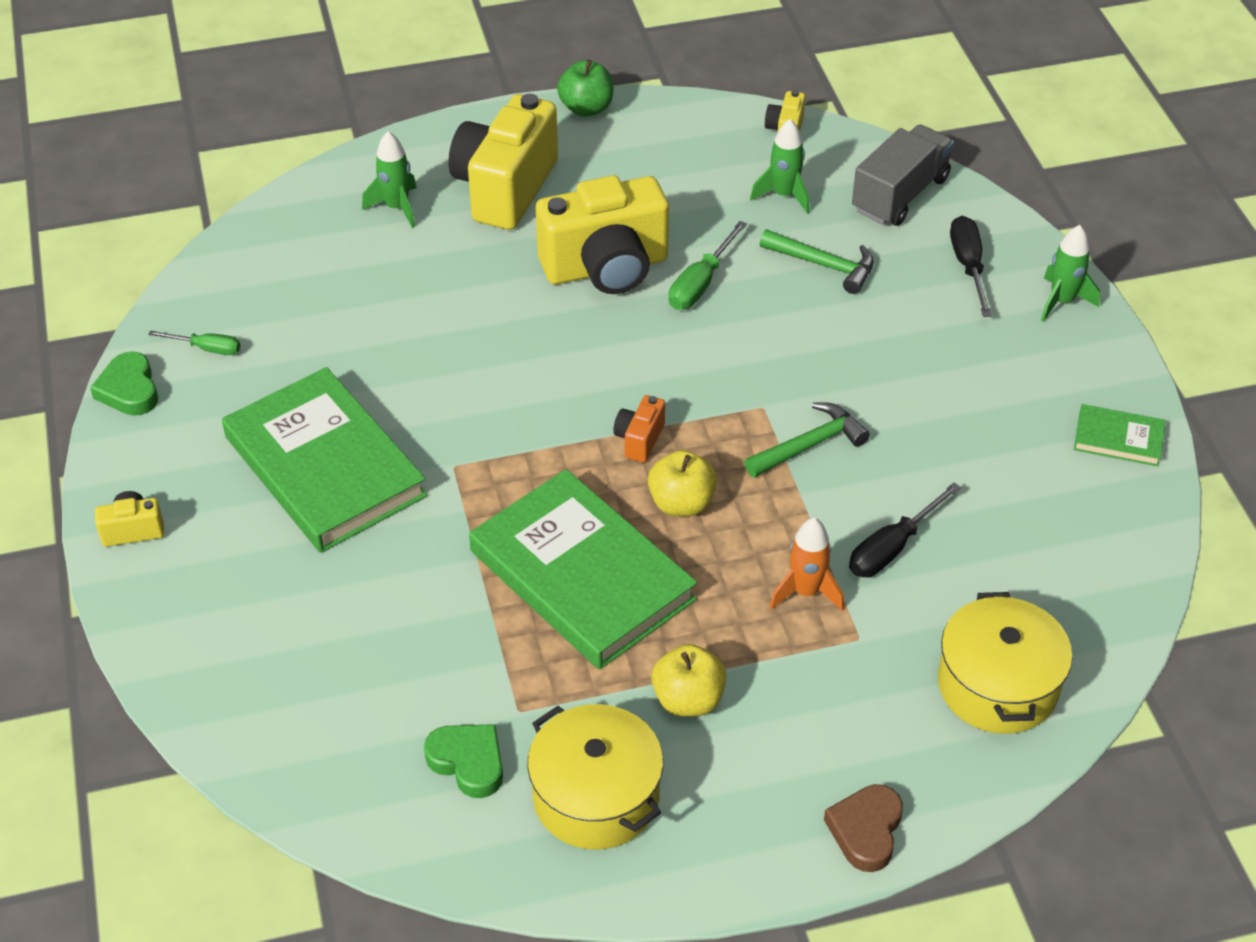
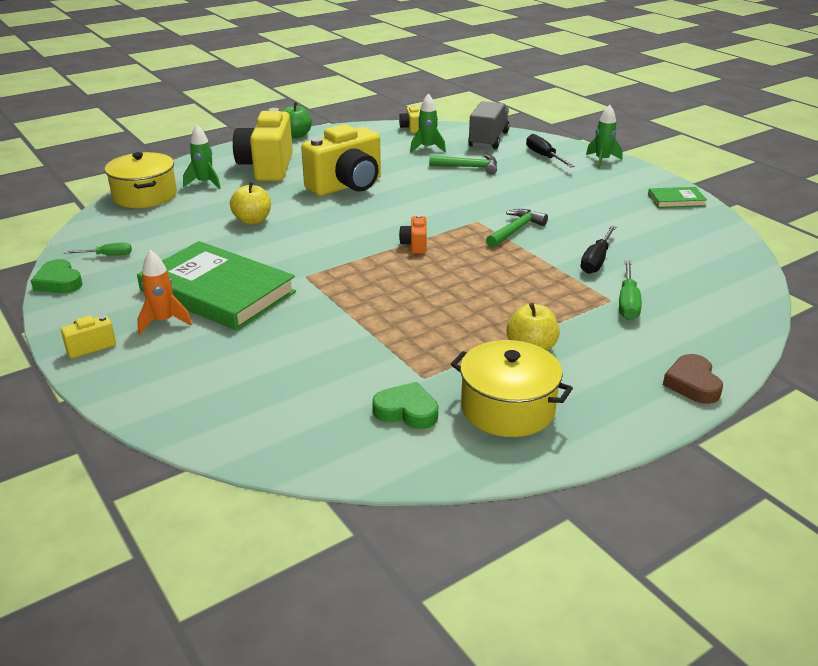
camera: 20 degrees left, 15 degrees down
green book [469,469,697,670] -> none
yellow apple [648,450,717,516] -> yellow apple moved to [230,182,271,225]
green screwdriver [669,221,747,310] -> green screwdriver moved to [619,260,642,320]
orange rocket [770,517,844,611] -> orange rocket moved to [137,250,192,334]
yellow pot [938,592,1073,734] -> yellow pot moved to [105,152,177,208]

